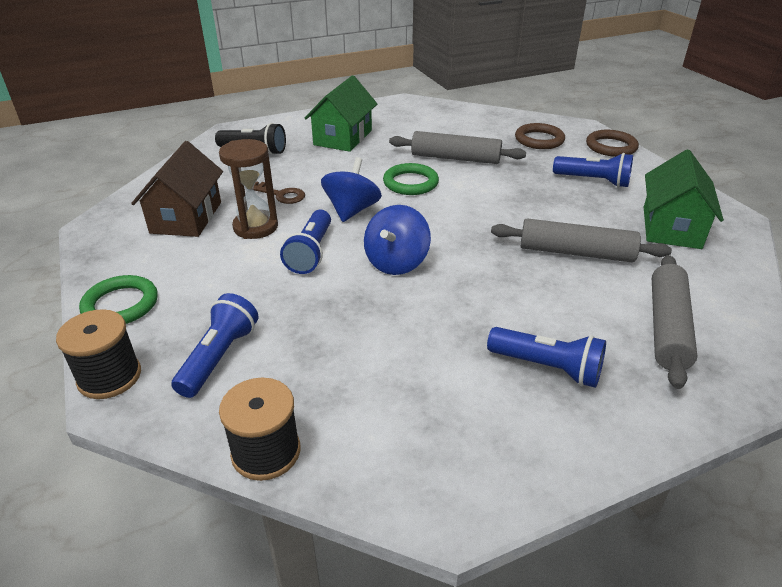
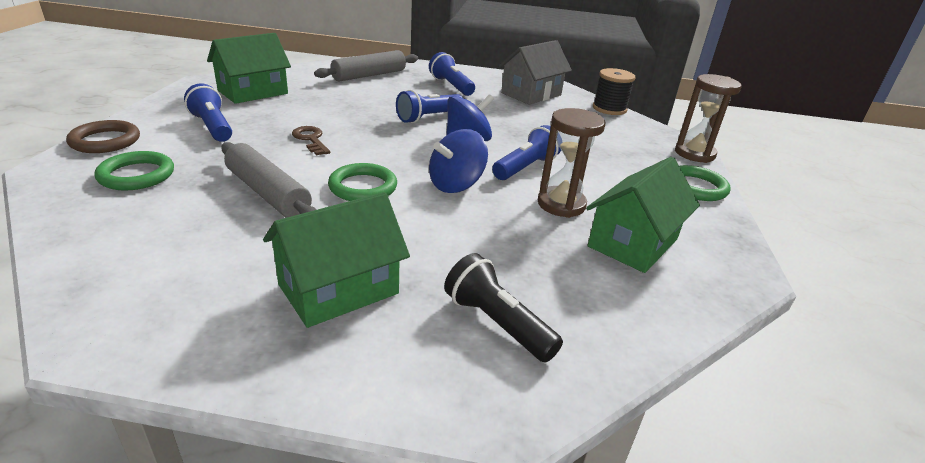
camera: 150 degrees left, 5 degrees down
black spool [56,309,141,399] -> brown hourglass [675,74,741,163]
brown house [131,141,223,237] -> green house [586,157,700,273]
blue flashlight [171,293,259,398] -> blue flashlight moved to [396,90,463,123]
brown key [253,181,305,204] -> brown key moved to [292,126,331,155]
grey rolling pin [491,218,672,262] -> none
brown ring [515,123,565,149] -> green ring [95,151,174,190]
none -> grey house [499,40,572,105]

